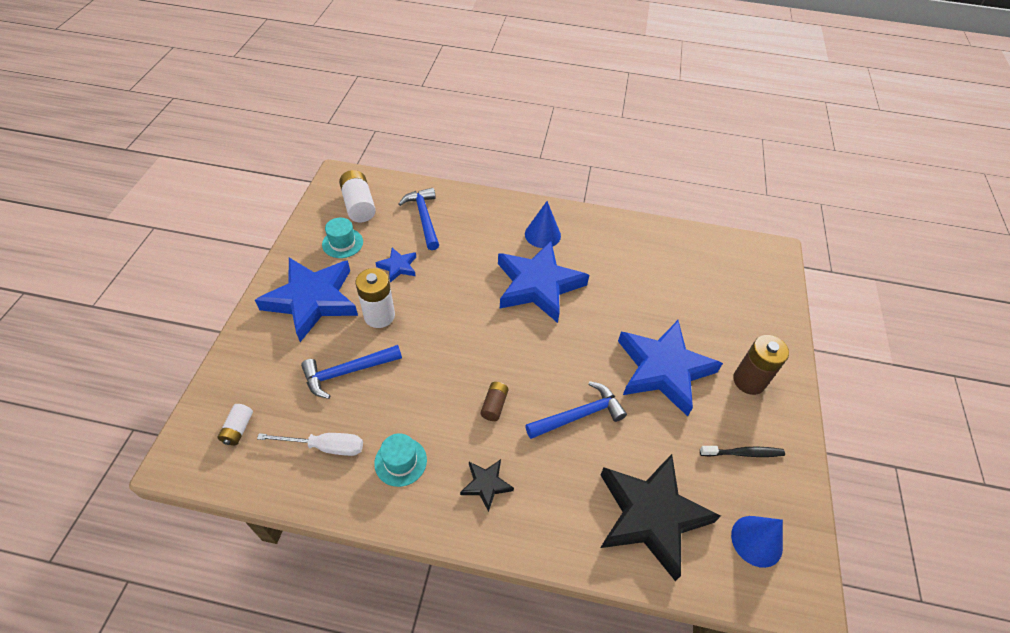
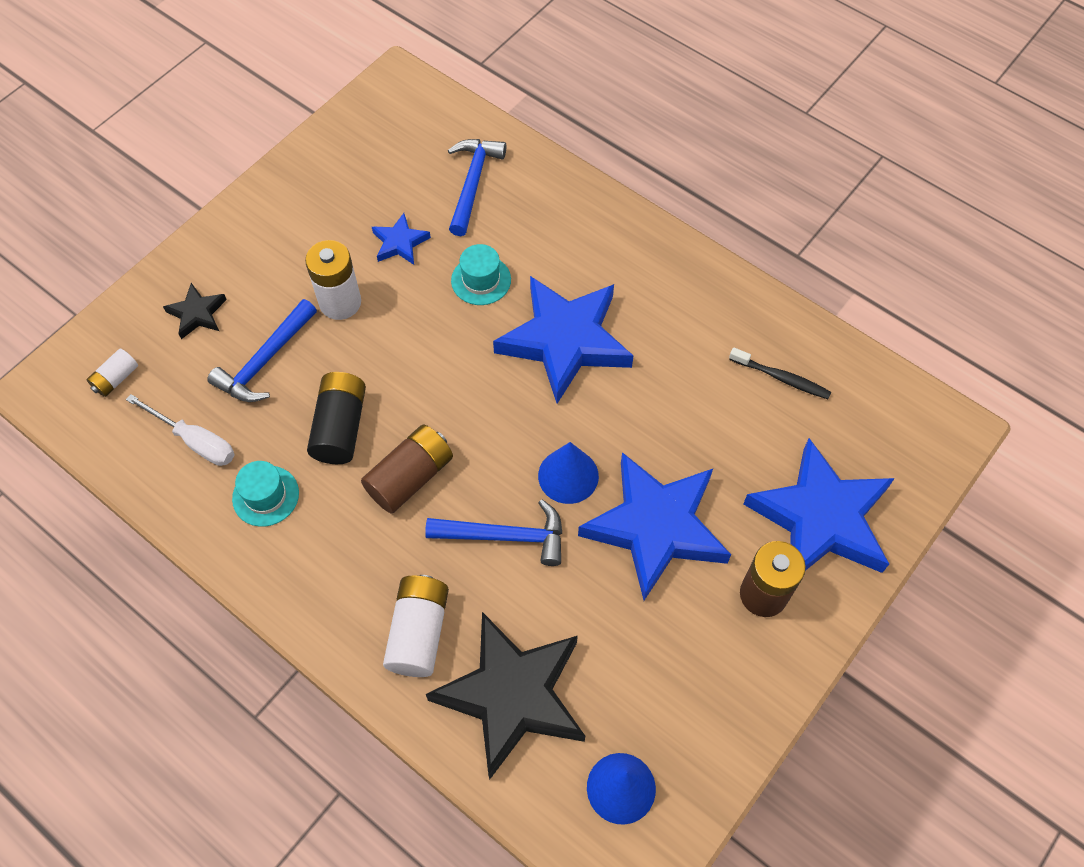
camera: 30 degrees right, 10 degrees up
blue star [255,258,358,342] -> blue star moved to [743,438,895,573]
blue hammer [301,345,402,399] -> blue hammer turned 60 degrees counterclockwise [207,299,317,402]
turquoise hat [322,218,363,258] -> turquoise hat moved to [451,244,511,305]
white battery [339,170,376,222] -> white battery moved to [383,575,449,677]
black star [460,459,514,512] -> black star moved to [163,283,227,339]
brown battery [480,382,509,421] -> brown battery [361,424,453,513], size x1.77
blue cone [525,201,561,248] -> blue cone moved to [538,442,599,504]
black toothbrush [700,446,785,457] -> black toothbrush moved to [729,347,831,399]
none -> black battery [307,372,366,464]

